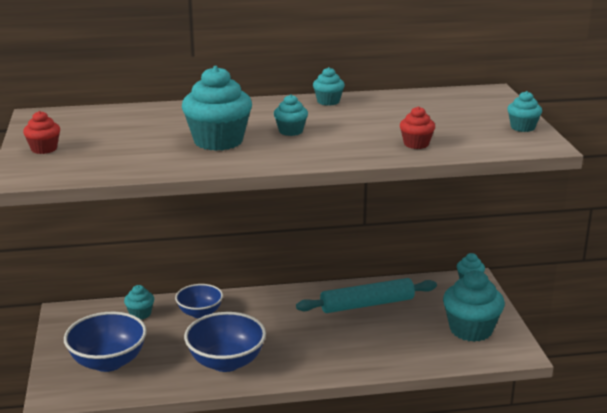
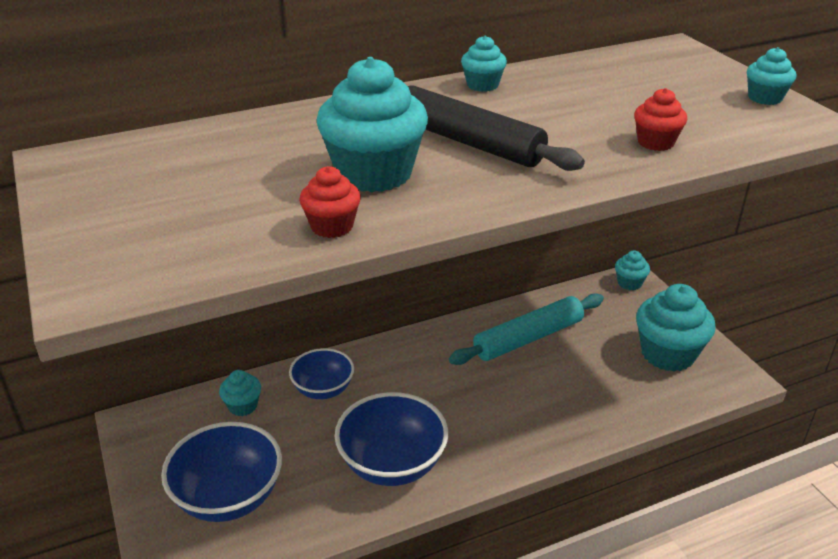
camera: 15 degrees left, 10 degrees up
red cupcake [23,111,60,154] -> red cupcake moved to [299,166,361,238]
turquoise cupcake [274,95,308,136] -> black rolling pin [408,85,585,171]

